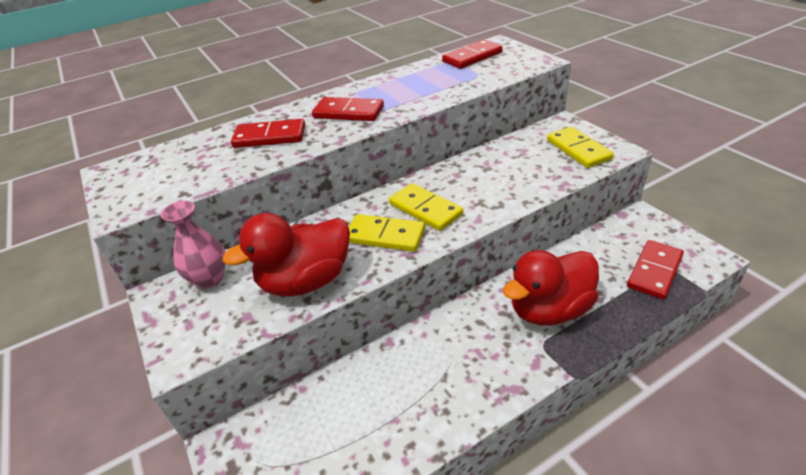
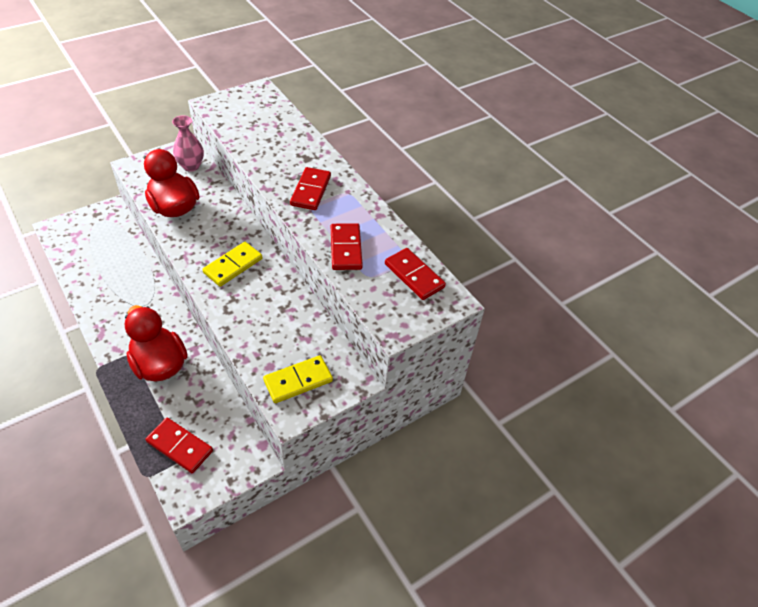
camera: 80 degrees right, 10 degrees up
red domino [231,119,305,148] -> red domino moved to [331,223,363,270]
yellow domino [349,214,425,252] -> none

